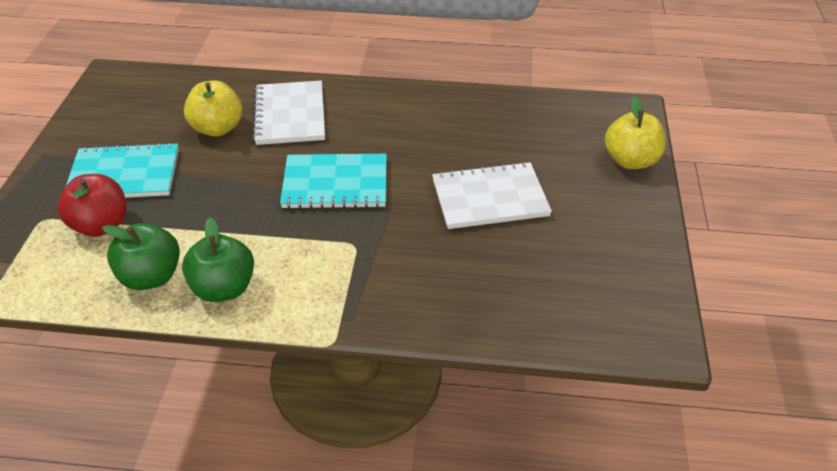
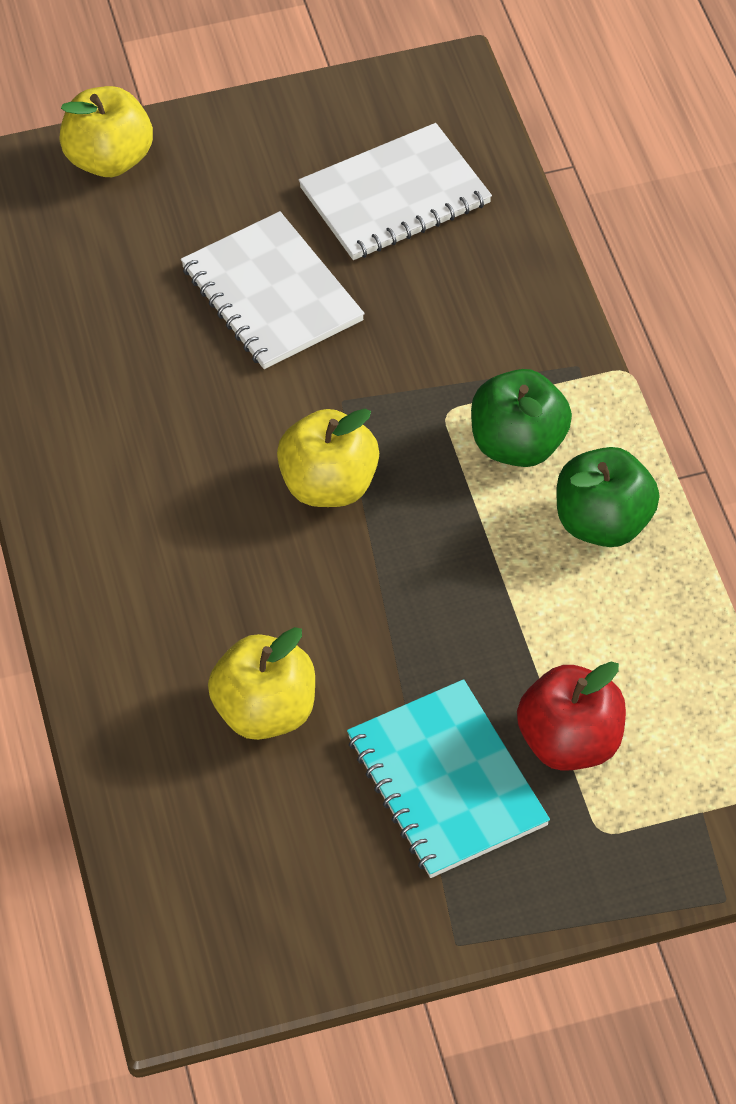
camera: 110 degrees left, 10 degrees up
green apple [102,223,180,290] -> green apple moved to [471,369,572,467]
white notebook [252,80,325,145] -> white notebook moved to [299,123,492,260]
turquoise notebook [280,154,387,209] -> yellow apple [277,409,379,507]

